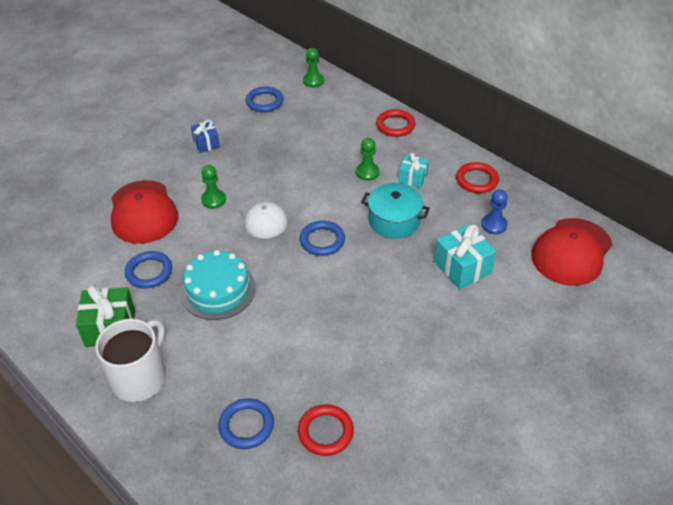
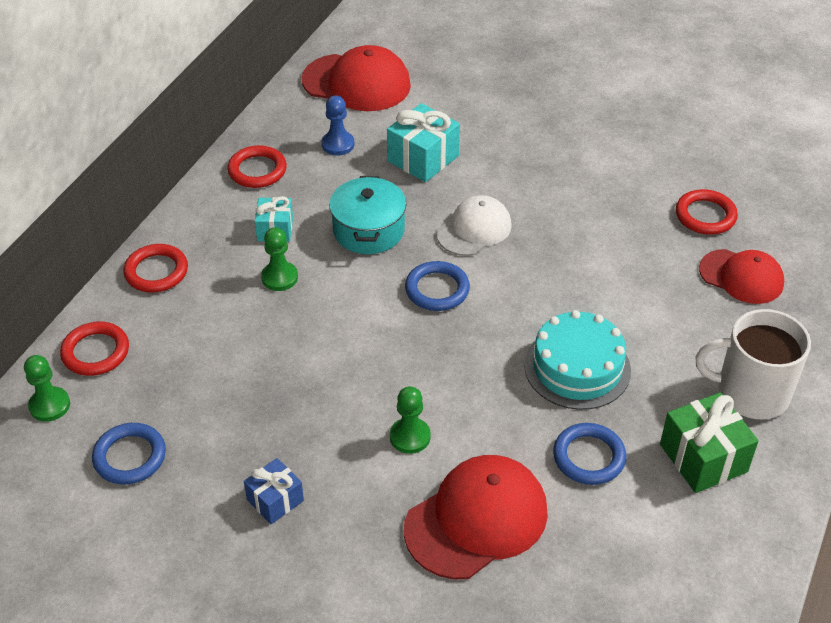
camera: 110 degrees left, 0 degrees up
blue ring [218,398,274,449] -> red cap [699,249,784,304]
white cap [239,197,288,239] -> white cap moved to [437,195,512,256]
none -> red ring [60,322,129,376]

